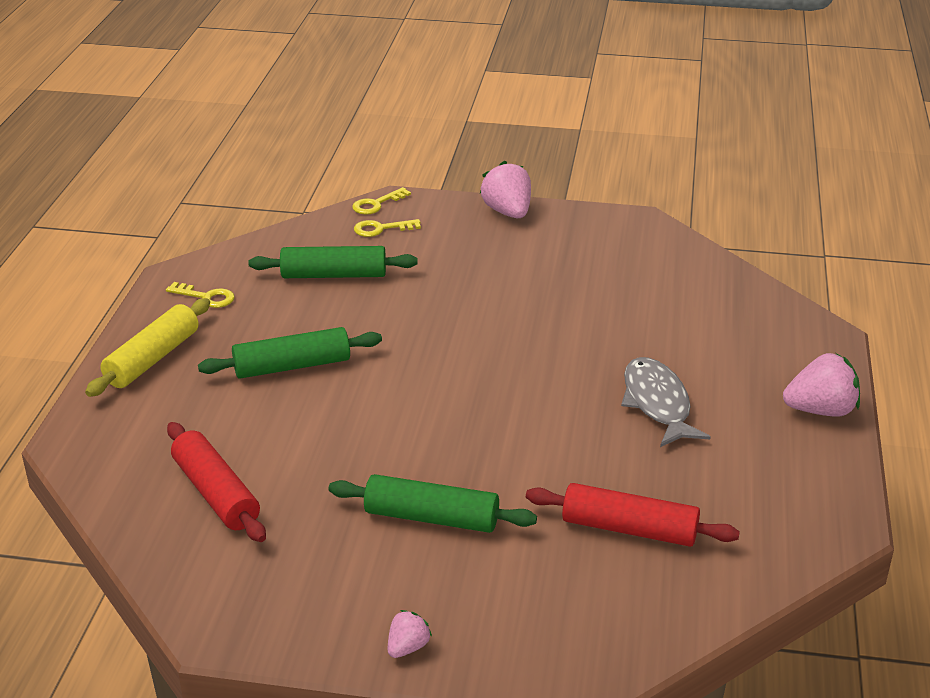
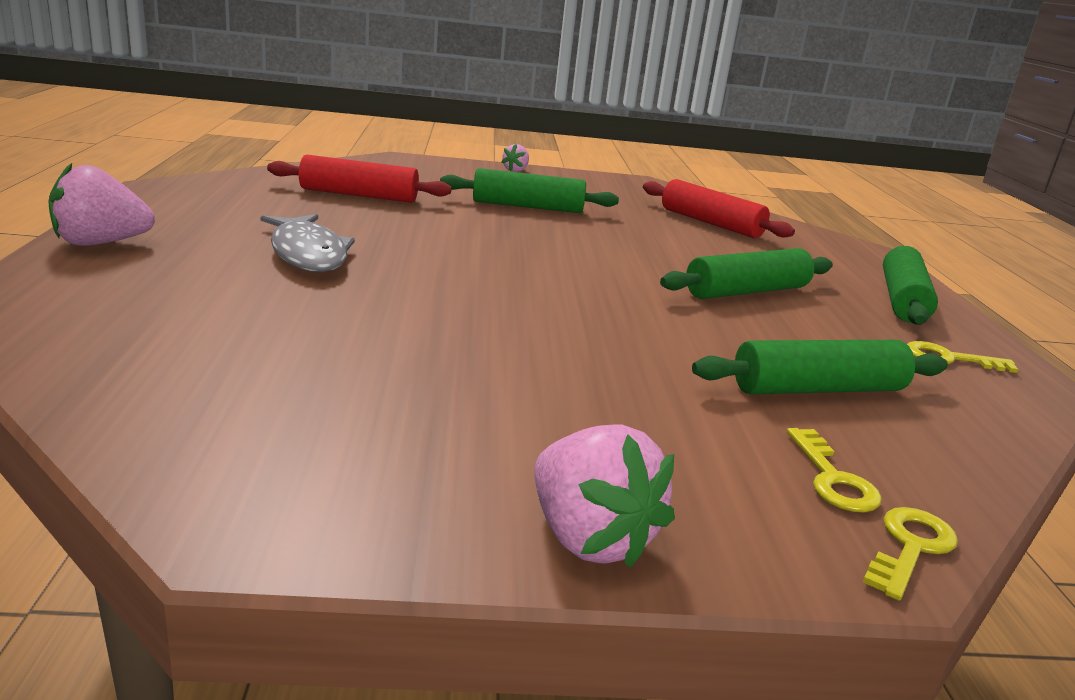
camera: 165 degrees right, 10 degrees down
yellow rolling pin [85,298,210,397] -> green rolling pin [883,246,938,325]
yellow key [354,219,421,237] -> yellow key turned 105 degrees clockwise [787,428,882,512]

